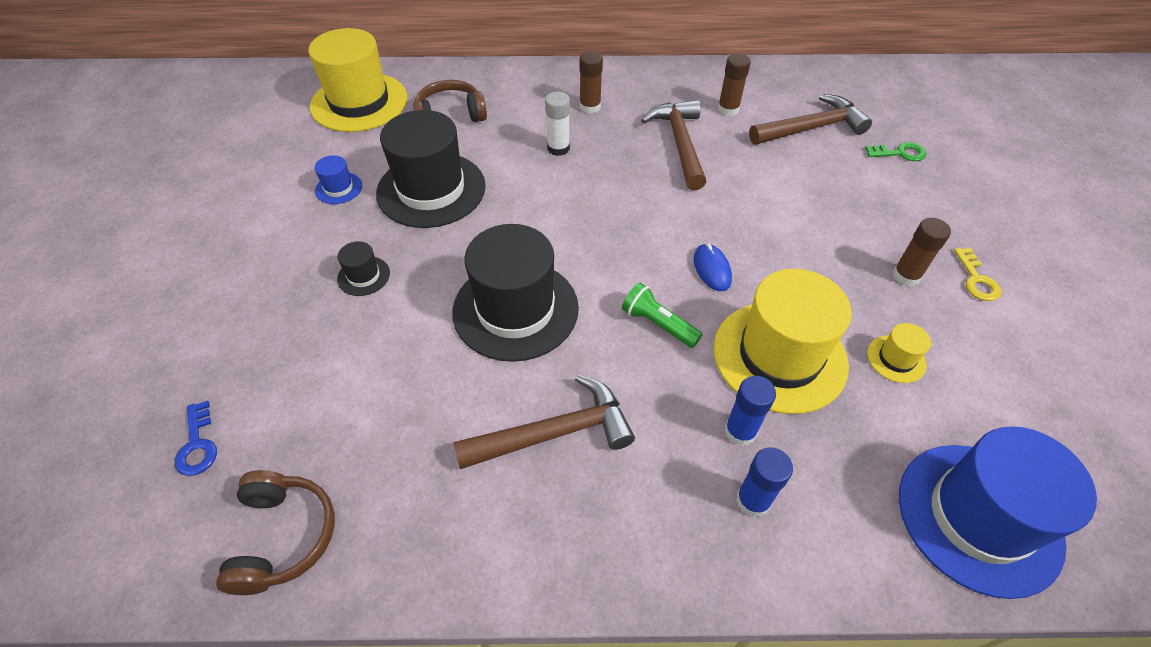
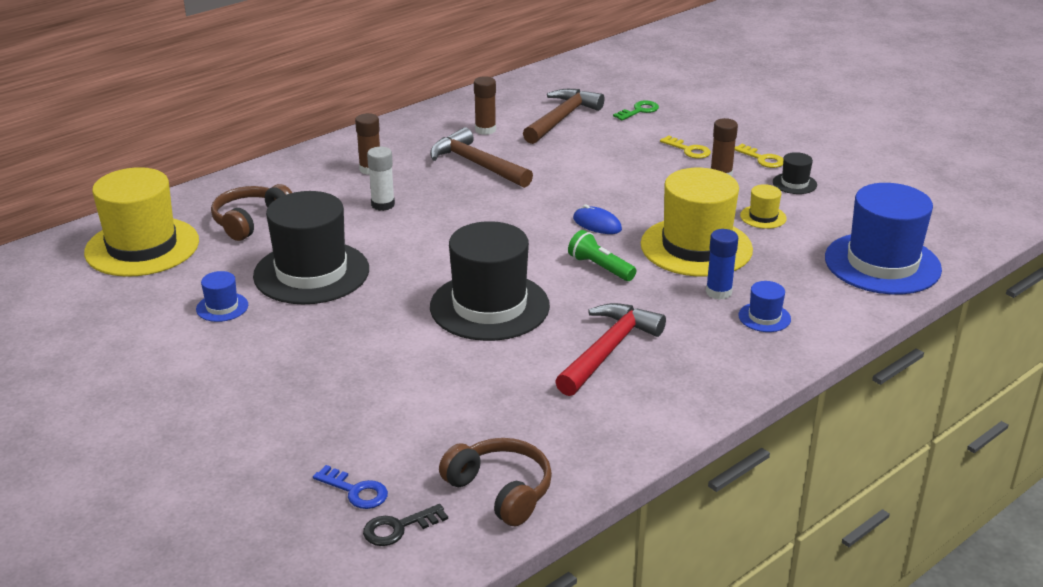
camera: 40 degrees left, 20 degrees down
black hat [337,241,390,296] -> black hat moved to [773,152,817,194]
brown hammer [453,375,635,469] -> red hammer [555,303,666,396]
green flashlight [622,283,703,348] -> green flashlight turned 45 degrees clockwise [568,230,636,281]
blue glue stick [736,447,793,518] -> blue hat [738,281,791,332]
none -> black key [363,504,448,546]
none -> yellow key [660,135,711,159]

